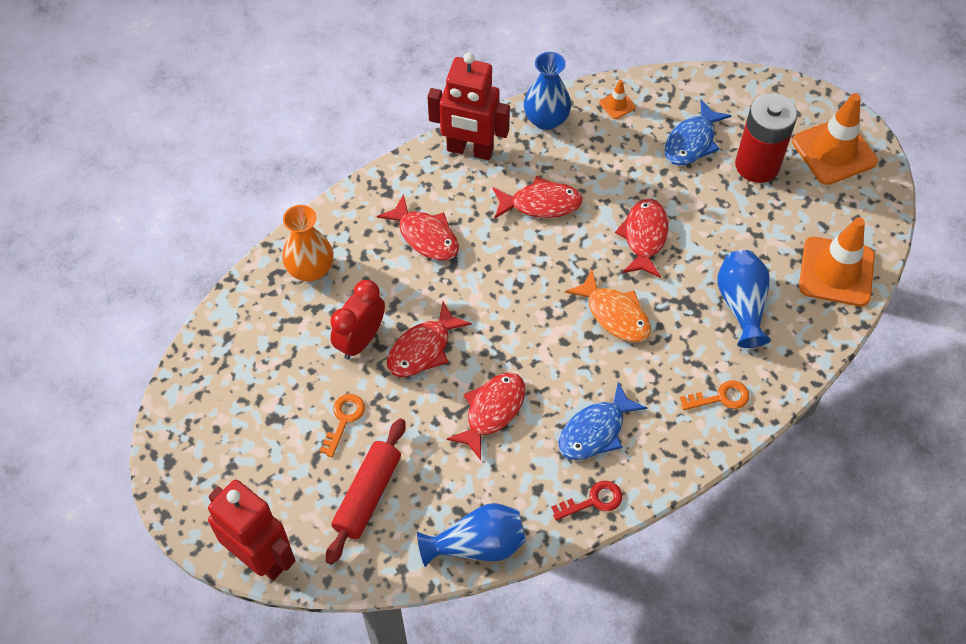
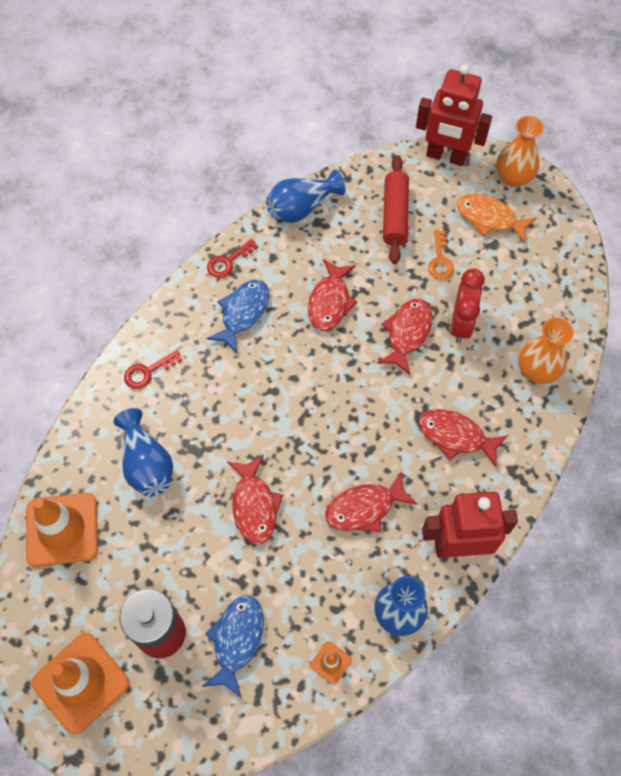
camera: 160 degrees right, 5 degrees up
orange fish [565,270,651,342] -> orange fish moved to [457,194,537,244]
orange key [680,380,749,410] -> red key [124,350,182,389]
none -> orange vase [496,116,544,187]

